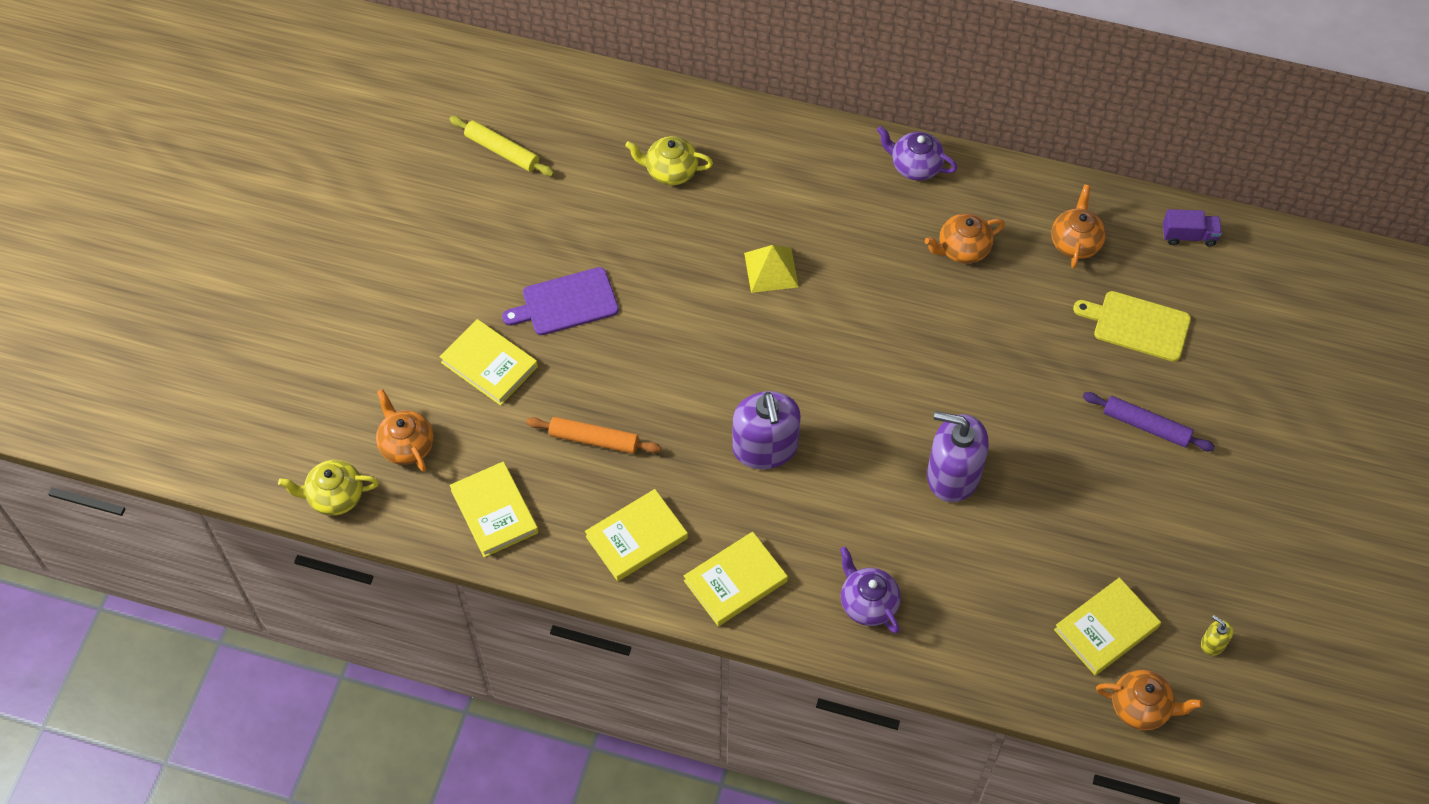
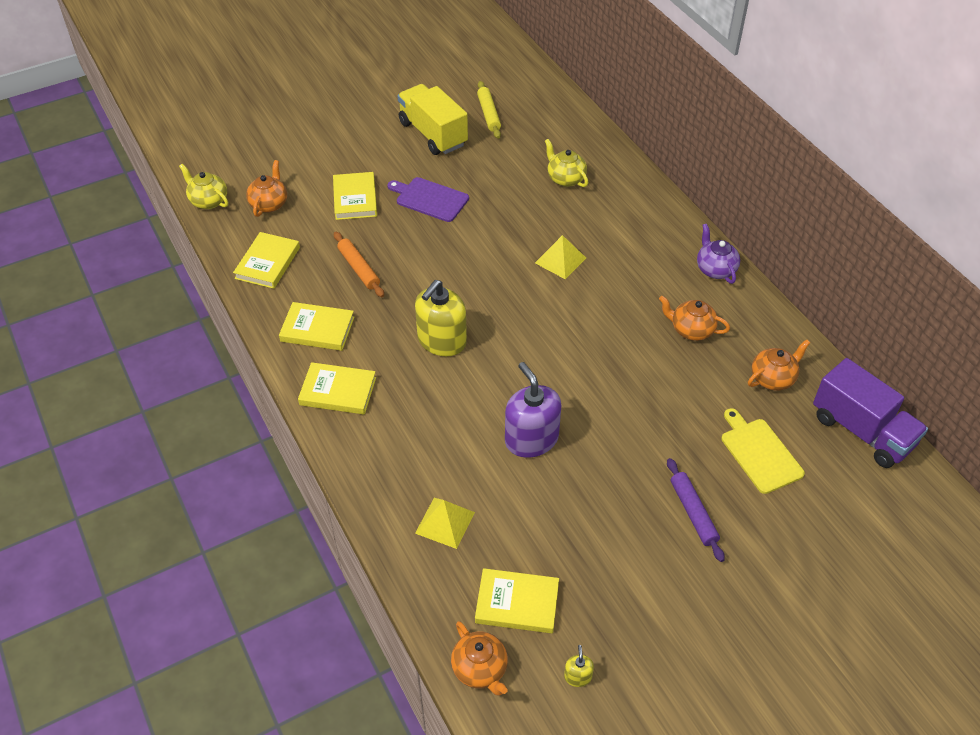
camera: 45 degrees right, 10 degrees down
purple soap dispenser [732,391,801,469] -> yellow soap dispenser [415,280,467,356]
purple teapot [840,547,901,634] -> none
purple truck [1163,209,1222,247] -> purple truck [813,358,928,468], size x2.08
none -> yellow truck [398,84,468,155]
none -> yellow pyramid [415,498,475,549]

